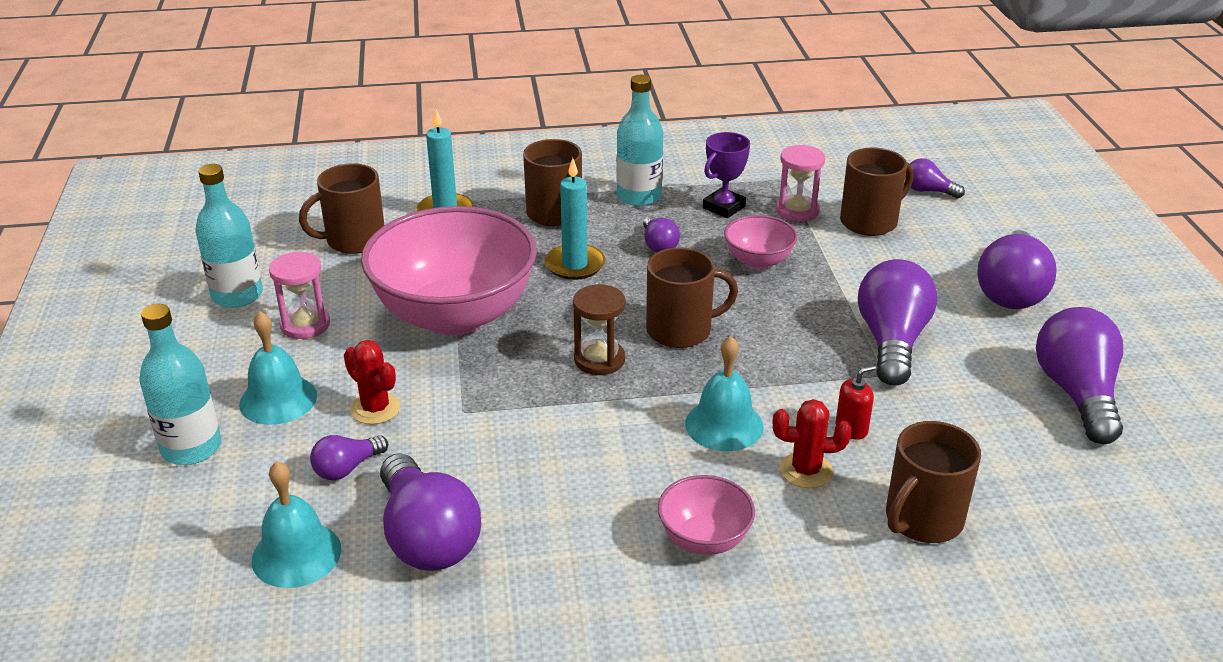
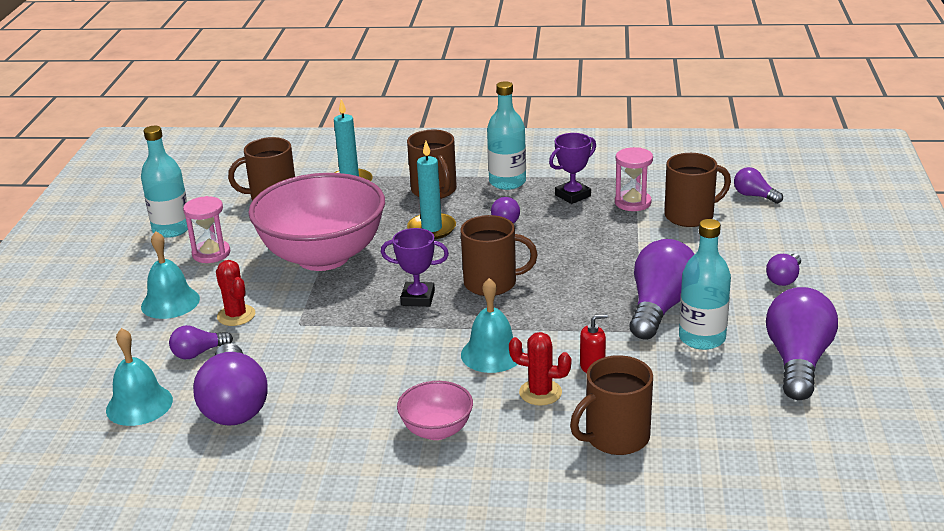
camera: 15 degrees right, 5 degrees down
turquoise bottle [139,304,221,465] -> turquoise bottle moved to [679,219,731,350]
brown hourglass [573,284,626,375] -> purple trophy [381,228,449,307]
pink bowl [724,215,797,269] -> none
purple light bulb [978,230,1057,309] -> purple light bulb [766,254,801,286], size x0.51

